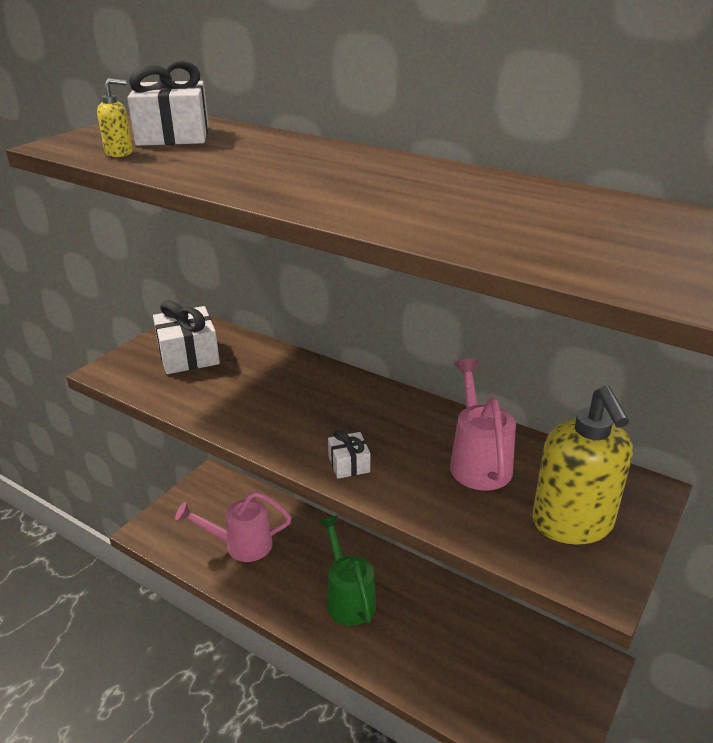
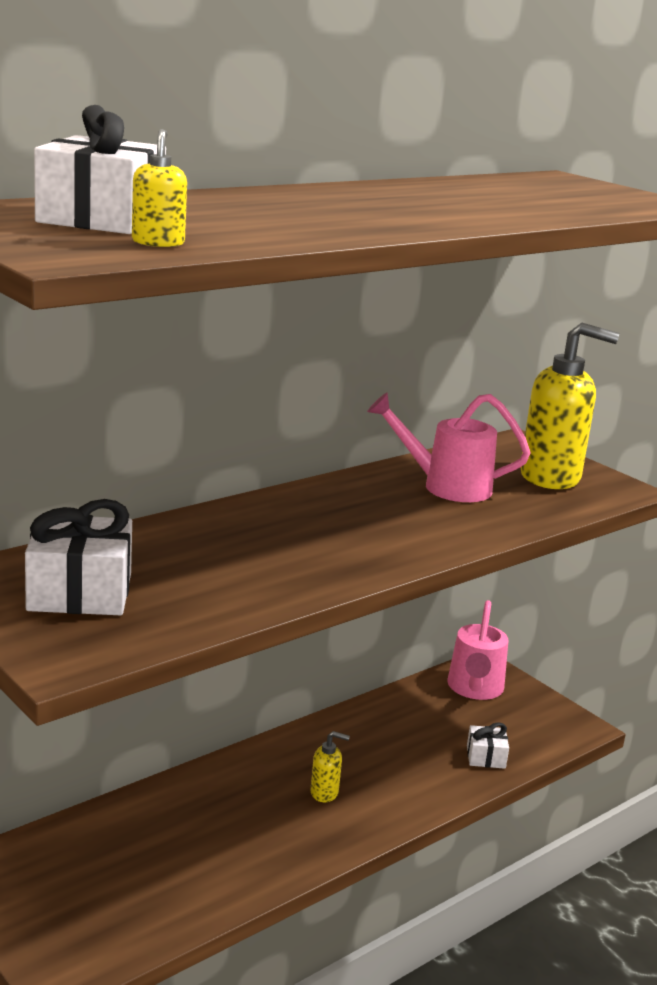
camera: 75 degrees left, 10 degrees down
pink watering can [175,492,292,562] -> pink watering can moved to [448,600,508,700]
green watering can [319,516,376,626] -> yellow soap dispenser [310,731,350,802]
white gift [328,430,370,479] -> white gift moved to [467,722,509,769]

